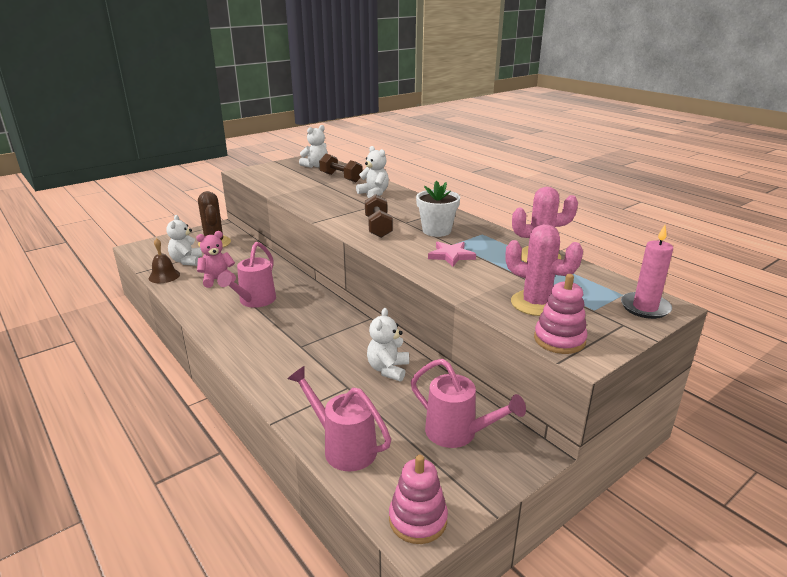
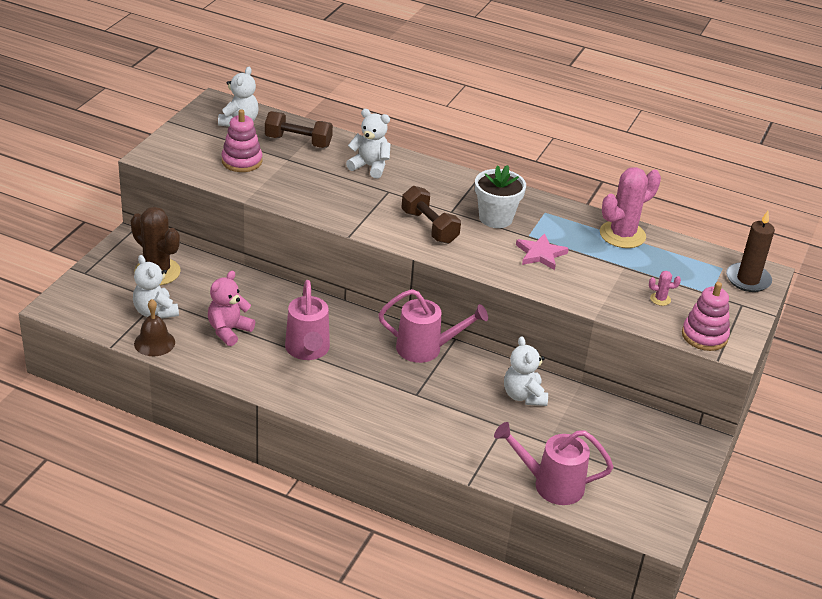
camera: 30 degrees left, 10 degrees up
pink stacking toy [389,455,448,544] -> pink stacking toy moved to [221,109,262,172]
pink watering can [411,359,526,448] -> pink watering can moved to [378,289,488,363]
pink cactus [505,224,583,316] -> pink cactus [649,271,681,306], size x0.42
pink candle [621,225,673,319] -> brown candle [726,211,775,292]

